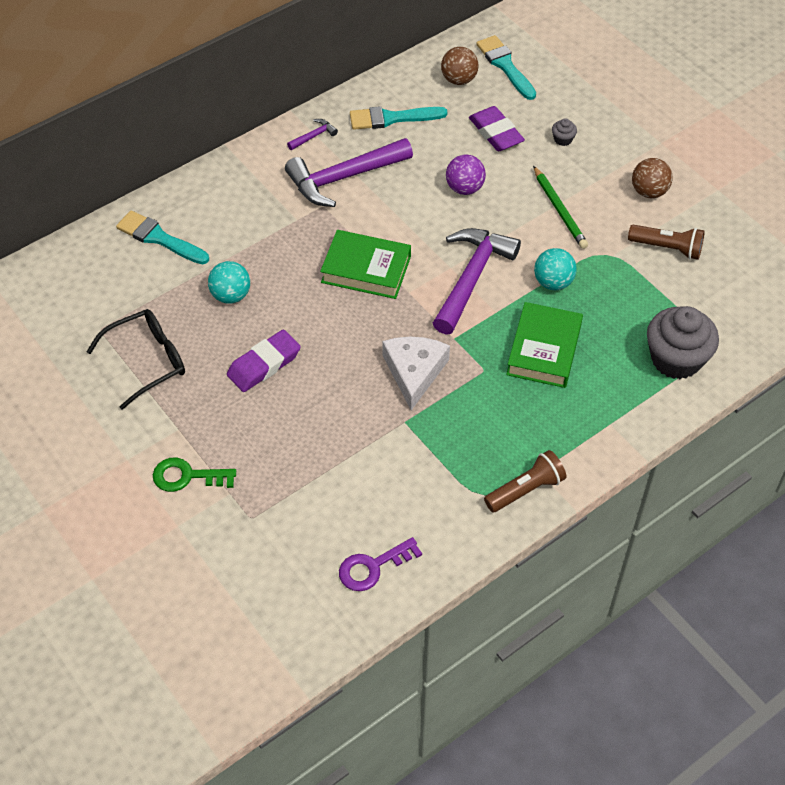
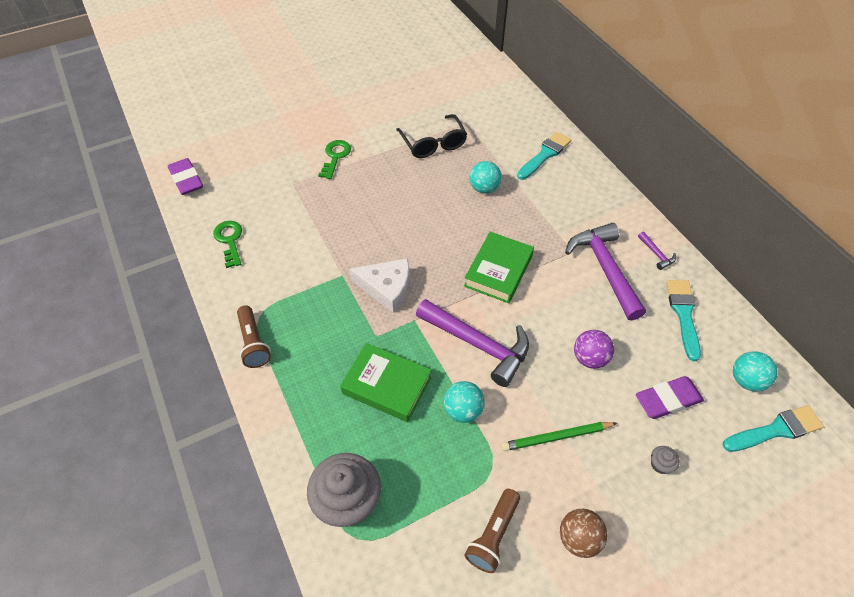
camera: 100 degrees right, 0 degrees up
purple eraser [227,329,301,392] -> purple eraser moved to [168,158,203,195]
purple key [339,537,422,591] -> green key [213,221,242,268]
brown ball [441,47,478,85] -> turquoise ball [733,351,778,392]

